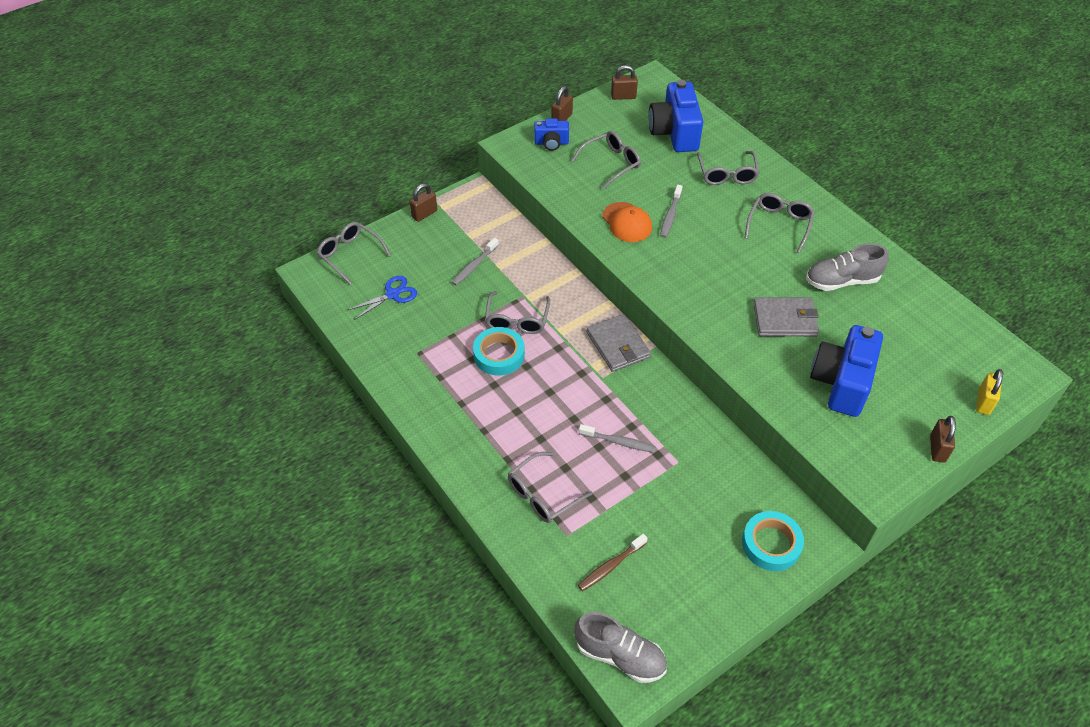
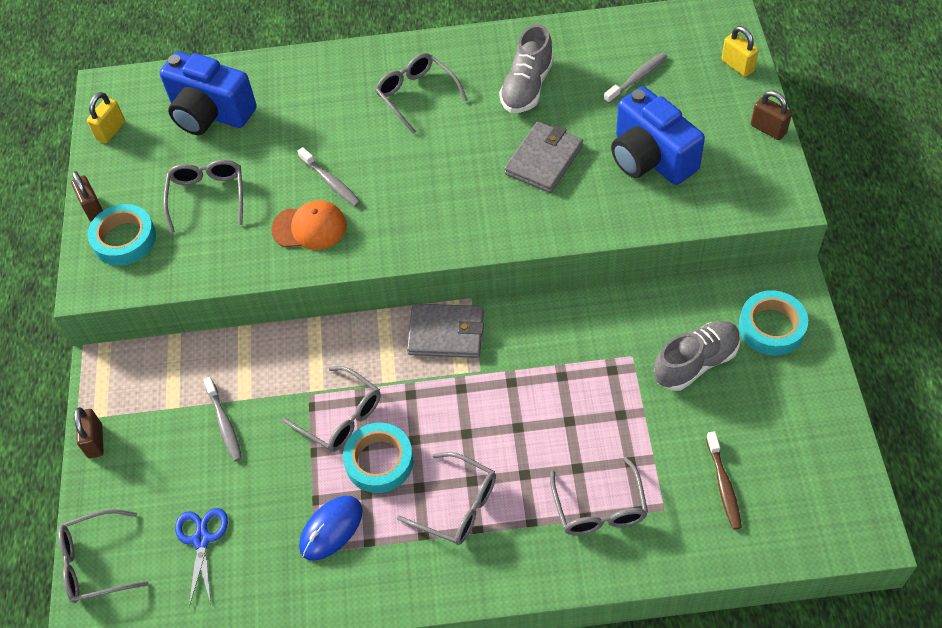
camera: 55 degrees left, 5 degrees up
blue camera [534,118,569,151] -> turquoise tape [87,204,156,266]
grey shoe [574,612,667,683] -> grey shoe moved to [654,321,740,391]
grey toothbrush [579,424,656,453] -> grey toothbrush moved to [604,52,668,104]
brown padlock [611,65,638,100] -> yellow padlock [87,92,125,143]
grey glasses [697,151,760,185] -> grey glasses moved to [397,452,496,545]
none -> blue mouse [299,496,363,561]

